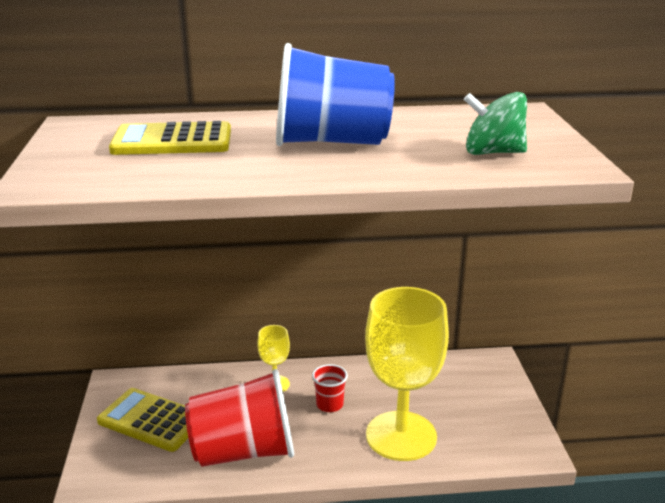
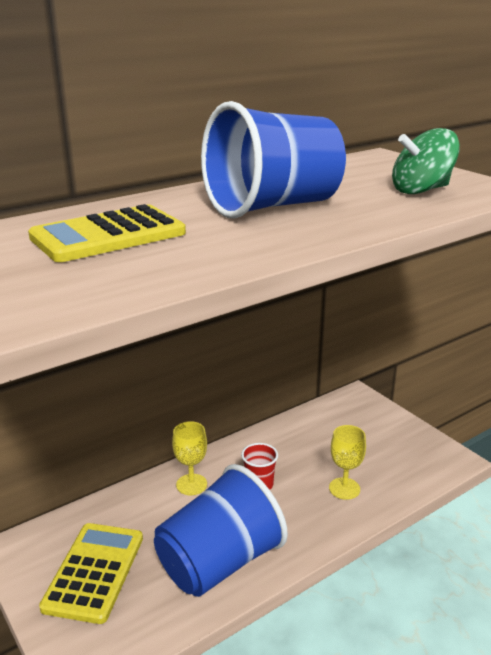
camera: 30 degrees left, 0 degrees up
yellow calculator [97,388,188,452] -> yellow calculator turned 105 degrees clockwise [39,523,143,624]
red cup [185,369,294,467] -> blue cup [154,464,288,597]
yellow goblet [365,287,449,461] -> yellow goblet [329,425,366,500], size x0.45

